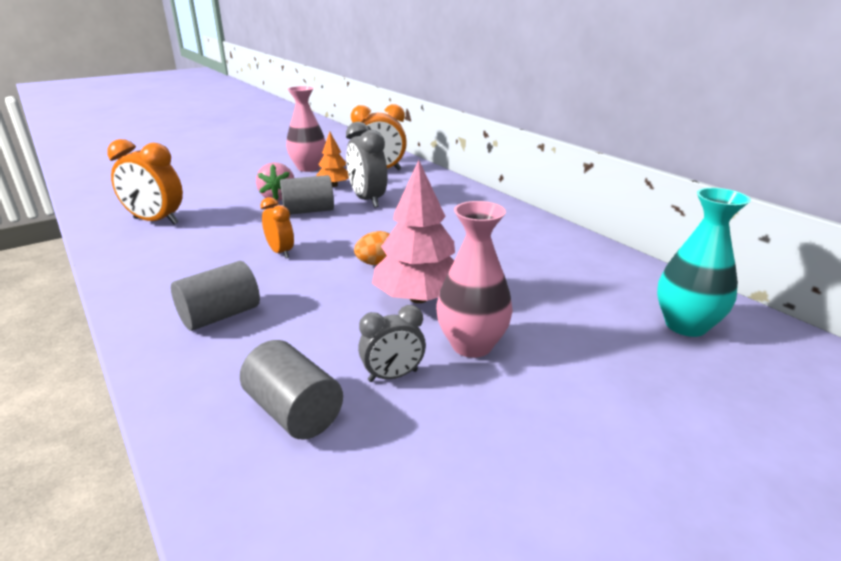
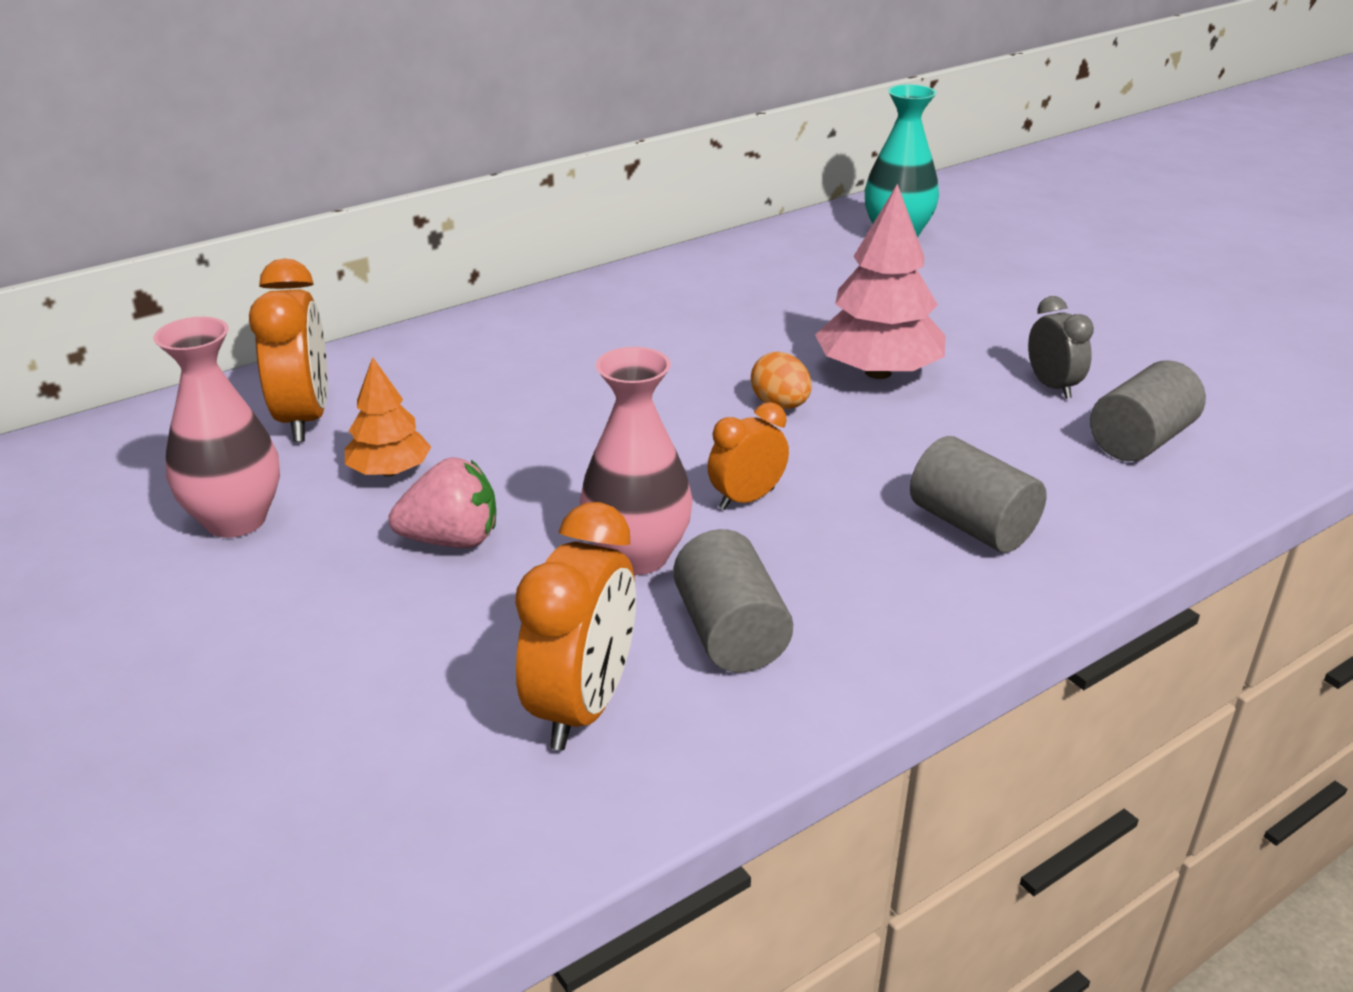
camera: 90 degrees left, 5 degrees up
grey cylinder [280,175,334,215] -> grey cylinder moved to [673,529,793,672]
grey clock [346,122,387,208] -> none
pink vase [436,201,513,358] -> pink vase moved to [580,347,693,575]

